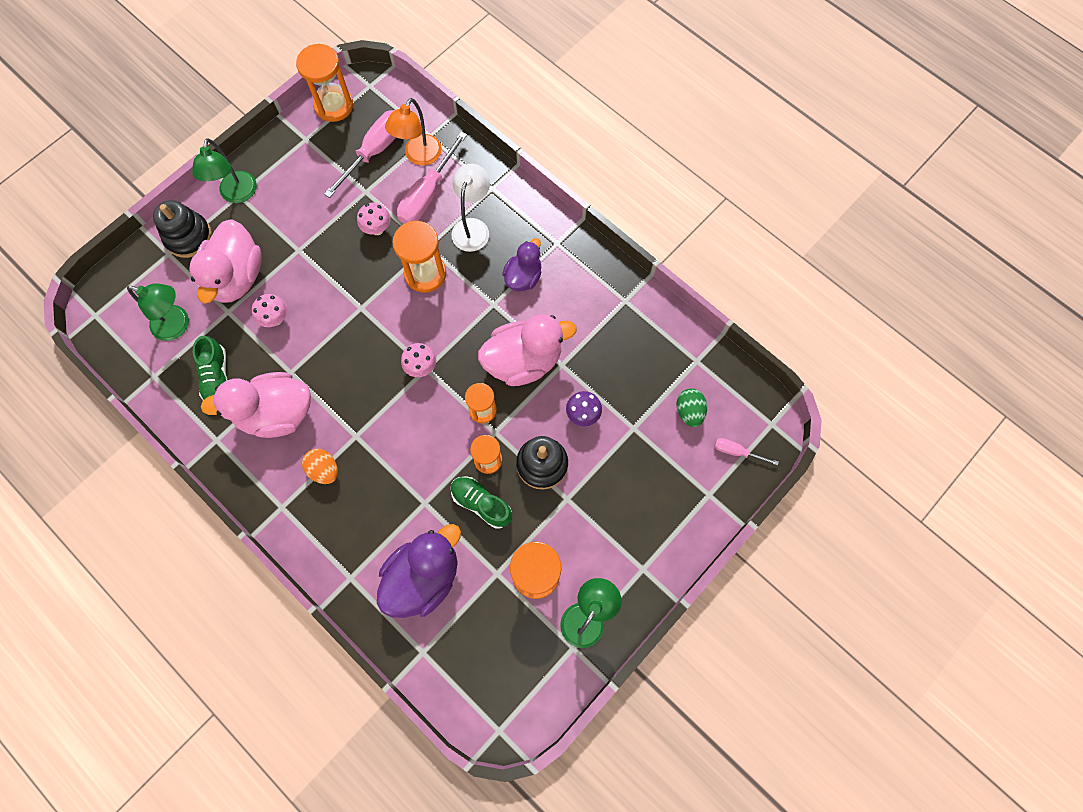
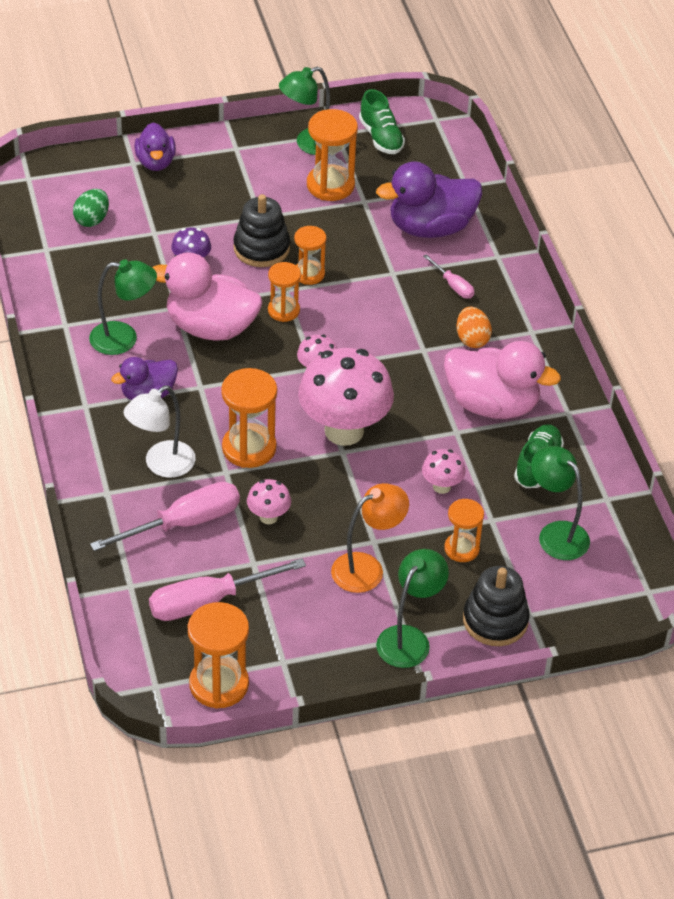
camera: 150 degrees left, 25 degrees down
pink duck [189,219,262,304] -> orange hourglass [444,499,484,562]
orange lamp [385,98,442,165] -> orange lamp moved to [331,483,409,593]
green shoe [451,476,512,529] -> green shoe moved to [359,89,405,154]
pink screwdriver [714,438,779,466] -> pink screwdriver moved to [423,254,474,299]
none -> green lamp [89,259,157,355]
none -> purple duck [135,122,176,171]
none -> pink mushroom [298,348,394,446]

